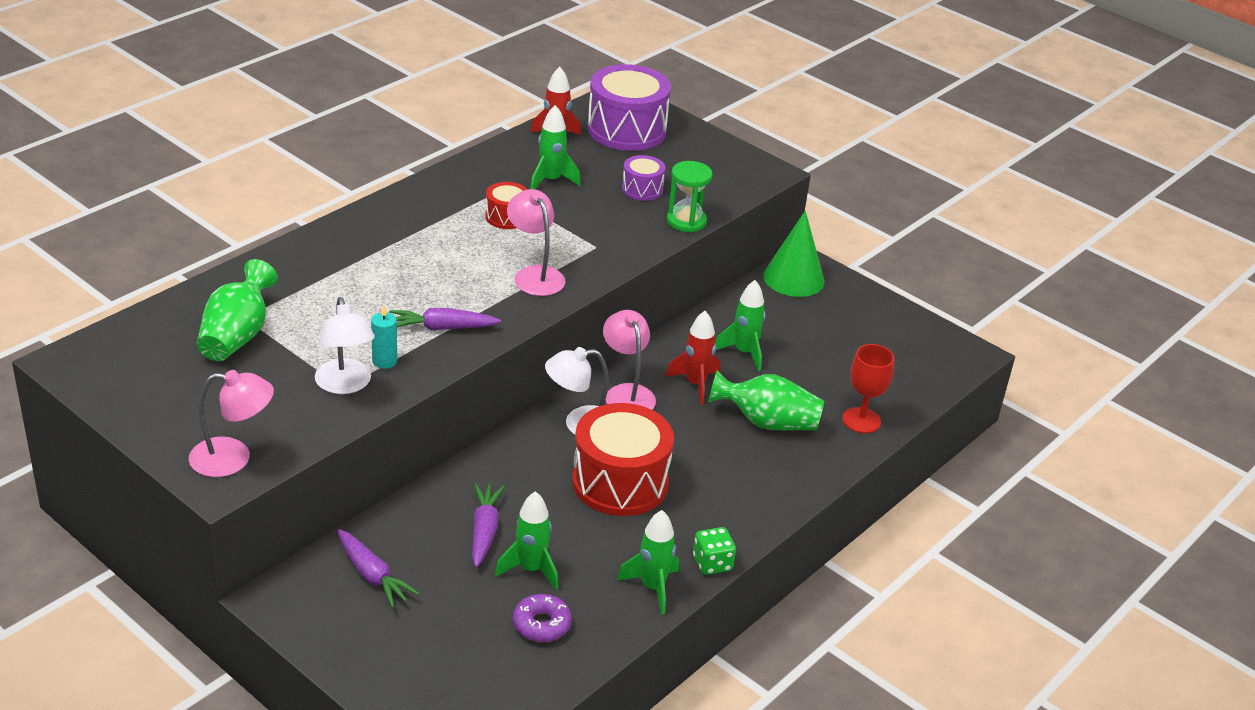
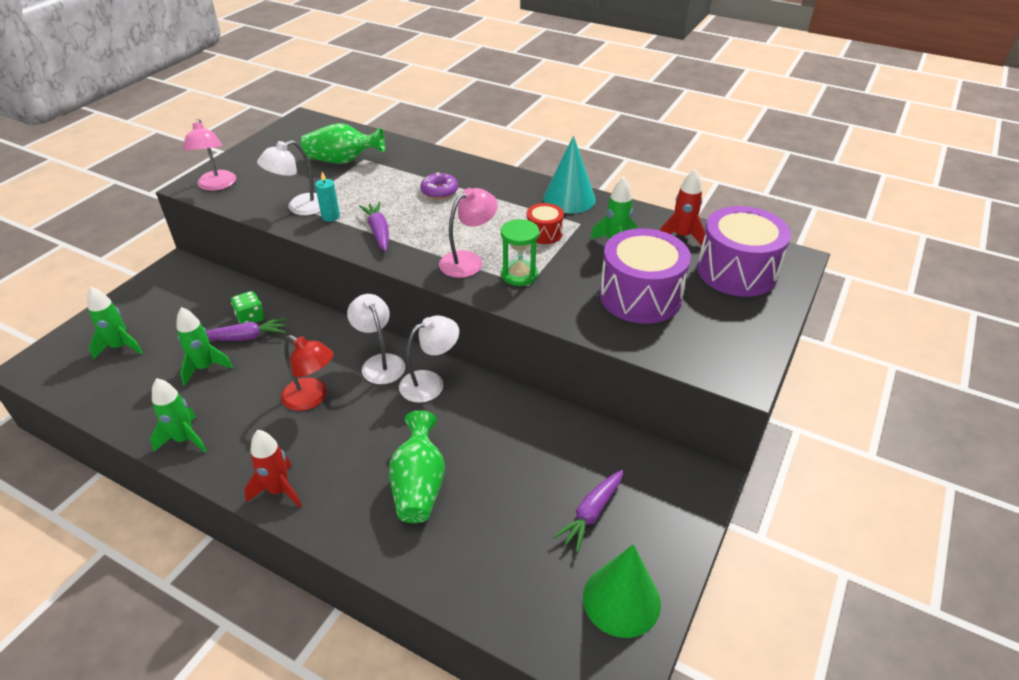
camera: 80 degrees right, 5 degrees up
purple carrot [337,529,419,608] -> purple carrot moved to [553,470,623,553]
purple donut [513,594,572,642] -> purple donut moved to [420,172,458,199]
red drum [572,403,674,516] -> red lamp [281,335,333,411]
pink lamp [603,310,656,410] -> white lamp [399,315,459,403]
purple drum [622,155,665,201] -> purple drum [600,228,691,324], size x2.02
red rocket [665,311,720,405] -> red rocket moved to [244,430,302,508]
green hourglass [667,161,713,232] -> green hourglass moved to [501,219,539,286]
green dice [693,527,736,575] -> green dice moved to [231,291,264,324]
green rocket [715,280,765,371] -> green rocket moved to [87,287,143,360]
green cone [763,211,825,297] -> green cone moved to [583,544,661,638]
red goblet [842,344,895,433] -> none
none -> turquoise cone [543,136,596,213]

